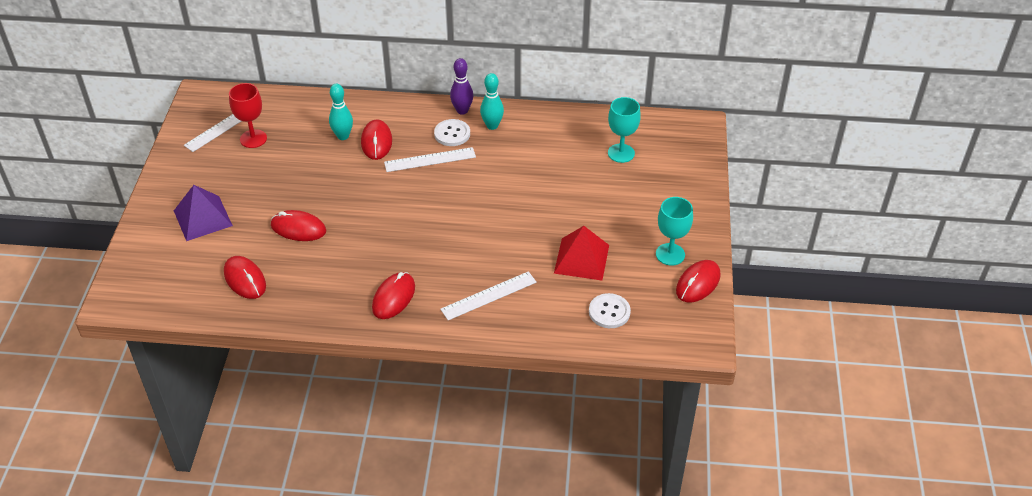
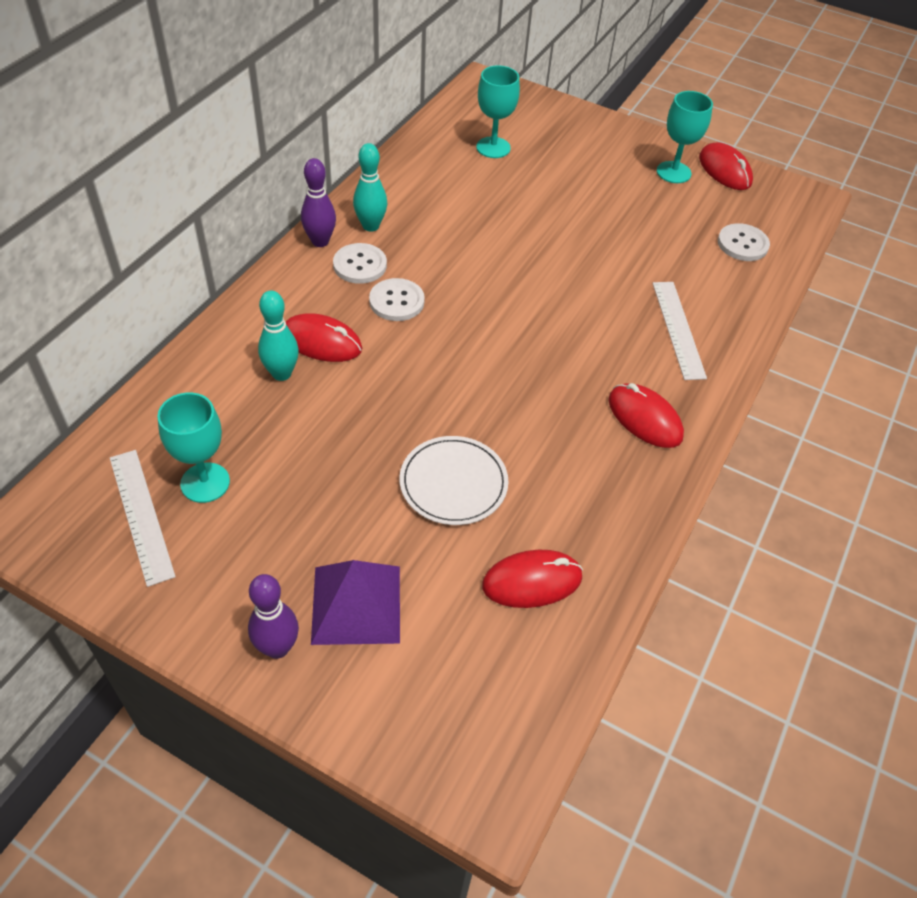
camera: 70 degrees left, 5 degrees up
red goblet [229,83,267,148] -> turquoise goblet [157,392,230,503]
red mouse [271,210,326,241] -> white plate [400,436,508,525]
white ruler [384,147,476,172] -> white button [369,278,425,321]
red pyramid [554,226,609,280] -> none
none -> purple bowling pin [248,574,299,659]

